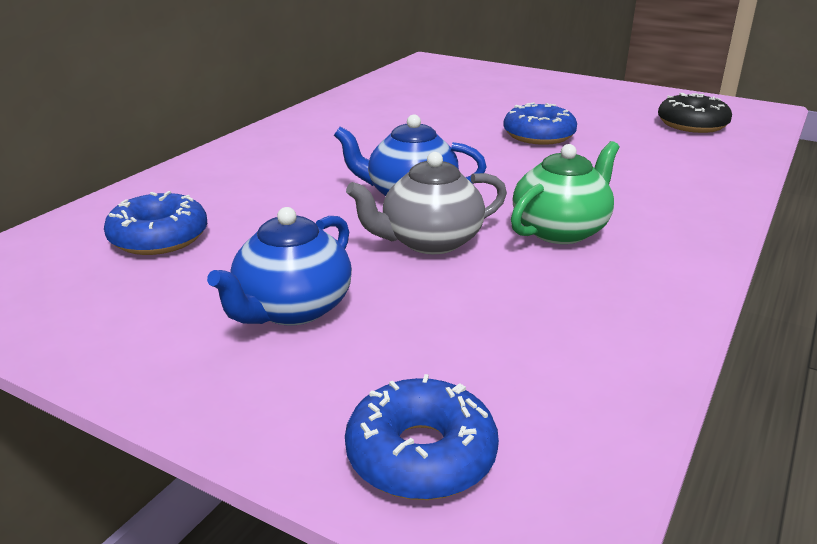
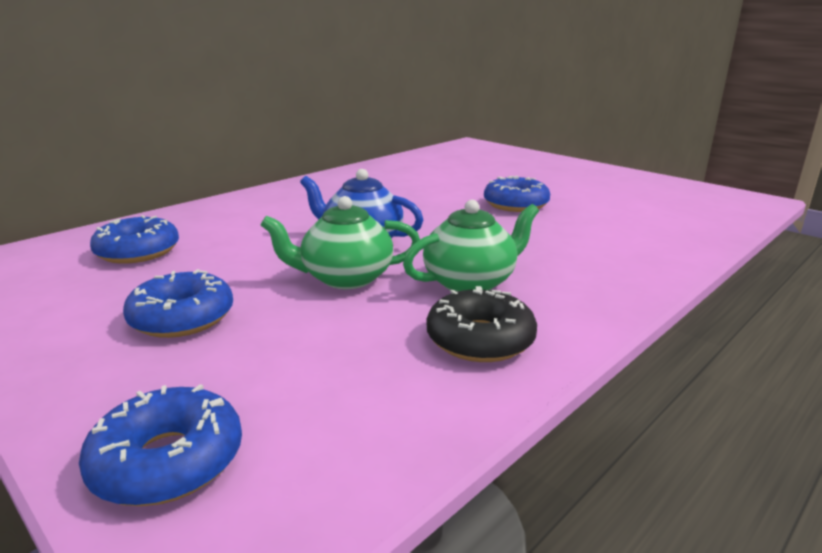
camera: 15 degrees right, 5 degrees down
blue teapot [207,207,352,326] -> blue donut [123,269,233,338]
grey teapot [346,152,507,254] -> green teapot [261,196,420,289]
black donut [658,93,732,133] -> black donut moved to [427,286,537,362]

